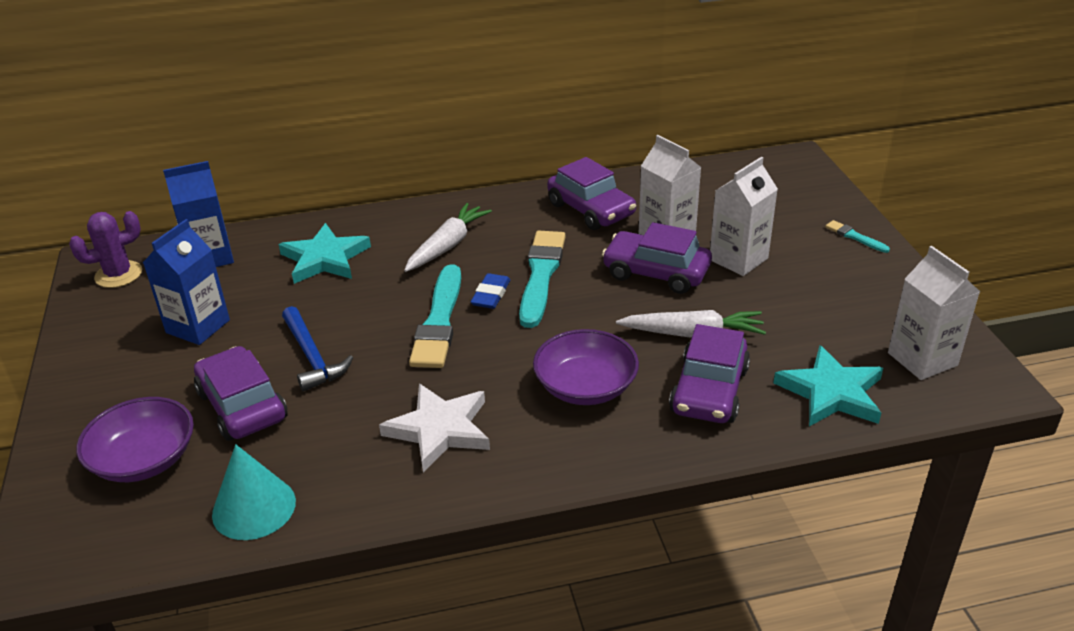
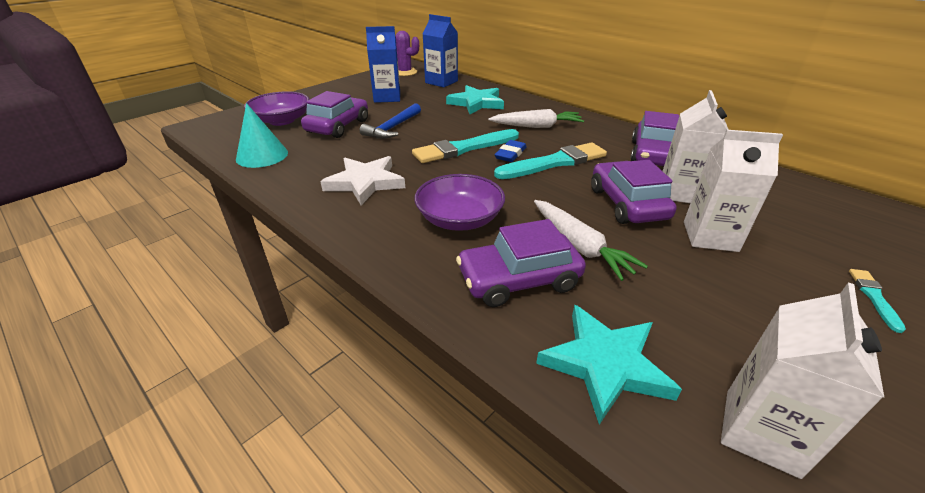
camera: 55 degrees right, 0 degrees up
blue eraser [471,273,510,309] -> blue eraser turned 45 degrees counterclockwise [494,140,527,162]

